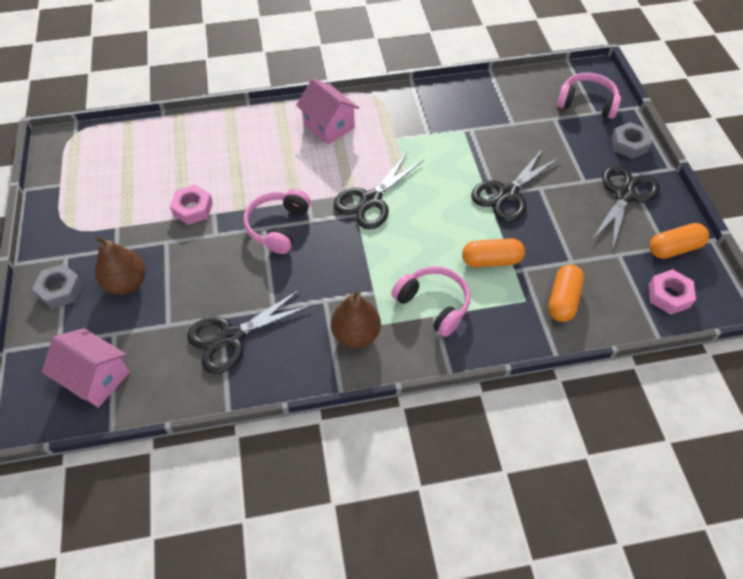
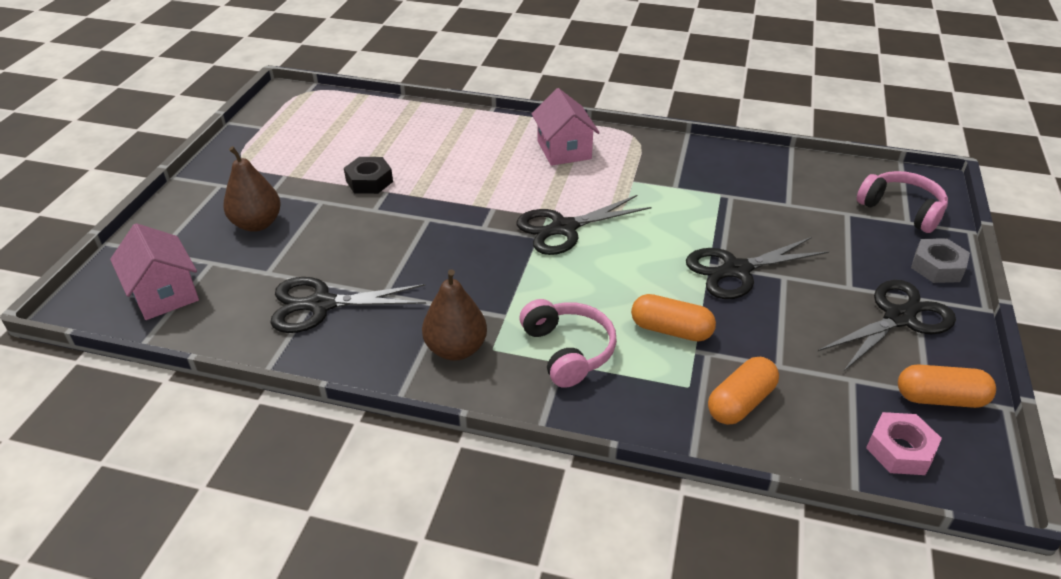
camera: 25 degrees right, 15 degrees down
grey nut [32,264,83,309] -> none
pink nut [170,185,213,225] -> black nut [344,157,393,194]
pink headphones [244,189,311,254] -> none

